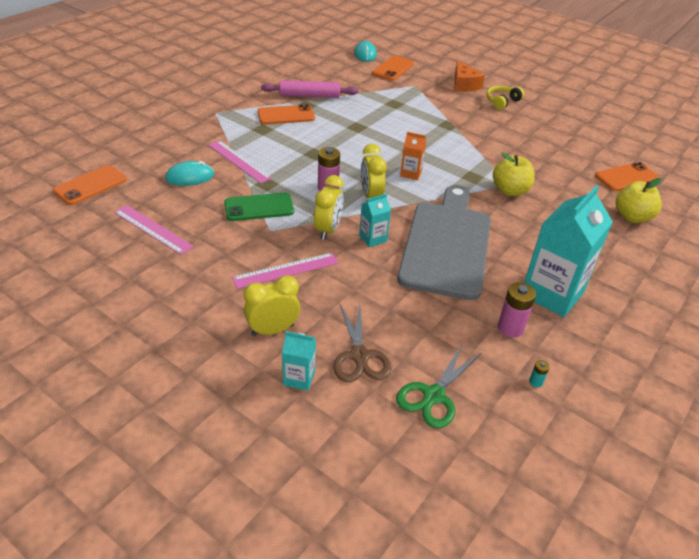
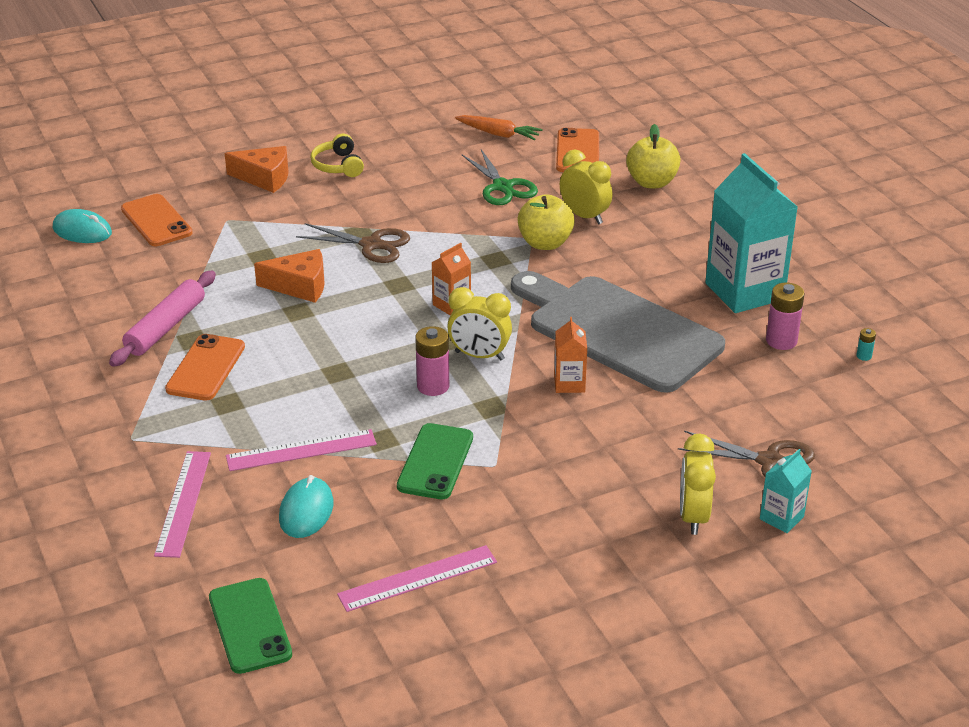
camera: 60 degrees left, 5 degrees down
orange phone [53,165,127,205] -> green phone [209,578,292,674]
pink ruler [232,253,339,289] -> pink ruler moved to [154,451,211,558]
yellow clock [314,175,344,240] -> yellow clock moved to [560,149,613,224]
turquoise carton [359,194,391,247] -> orange carton [554,317,587,393]
green scissors [396,345,481,428] -> green scissors moved to [462,149,538,205]
none -> orange cheese [254,249,325,303]
none -> brown scissors [296,223,410,263]
none -> orange carrot [455,115,543,140]

